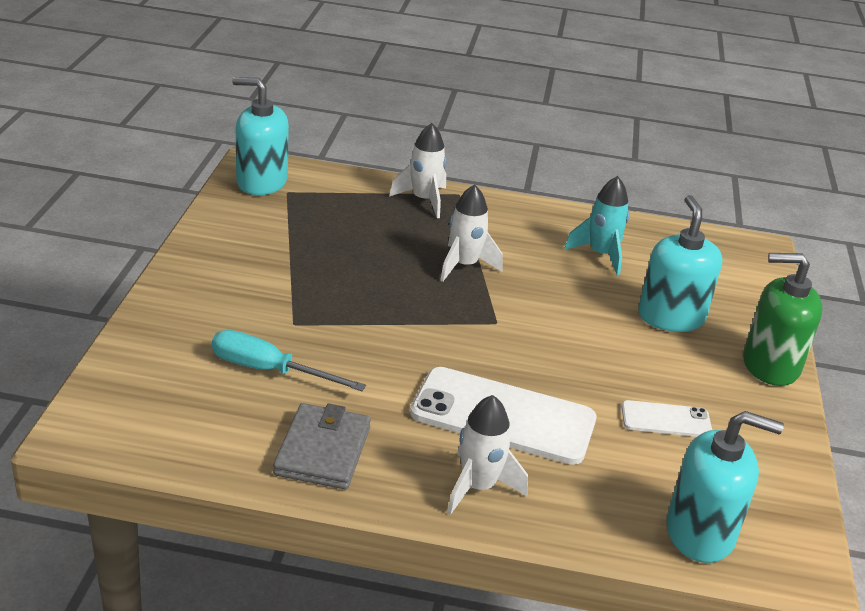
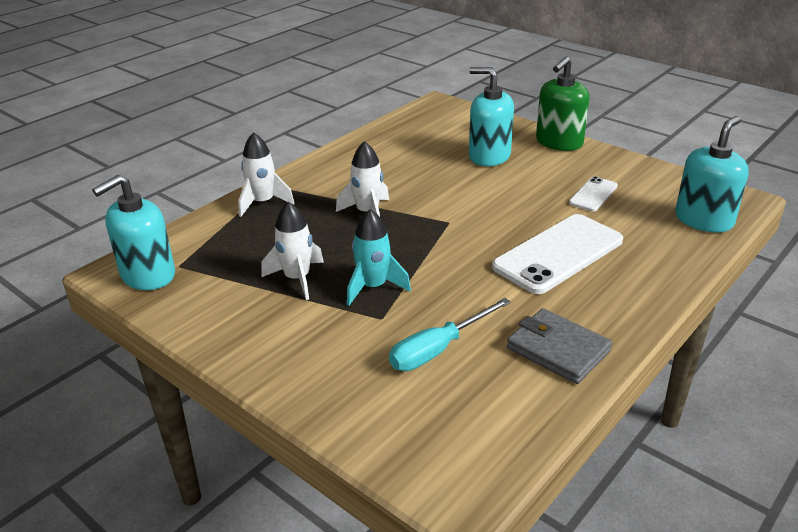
camera: 55 degrees left, 0 degrees up
white rocket [447,395,528,515] -> white rocket moved to [261,202,324,300]
turquoise rocket [564,176,630,276] -> turquoise rocket moved to [347,209,411,306]

